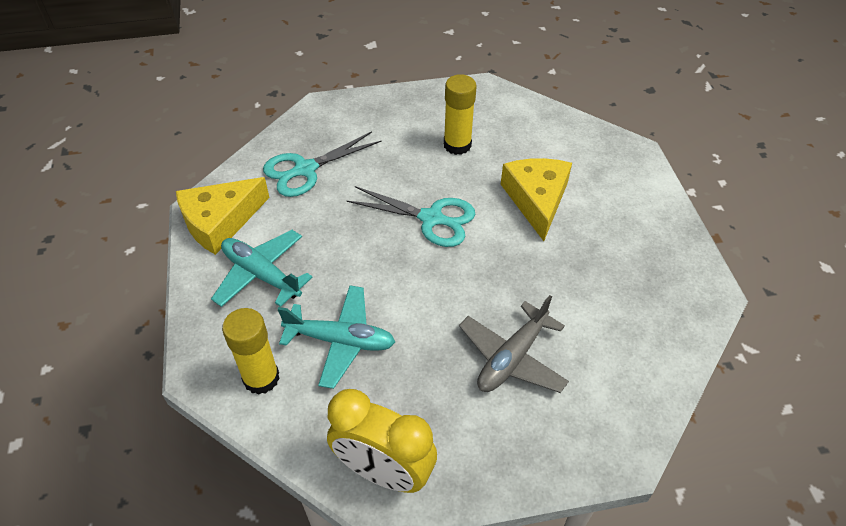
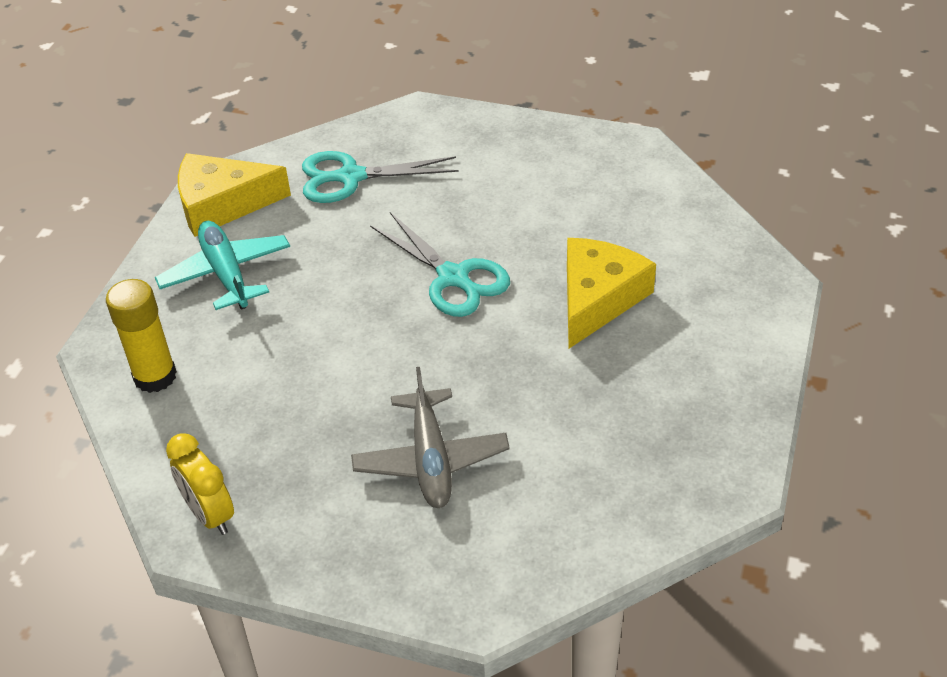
camera: 30 degrees right, 5 degrees down
turquoise plane [277,286,395,389] -> none
yellow clock [327,389,437,493] -> yellow clock [166,433,234,535], size x0.65
yellow glue stick [444,74,477,155] -> none
grey plane [459,295,569,393] -> grey plane turned 75 degrees counterclockwise [351,367,510,508]

